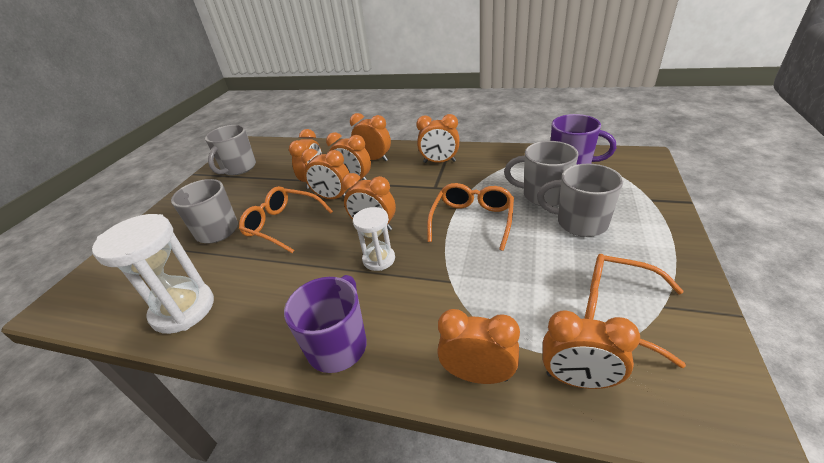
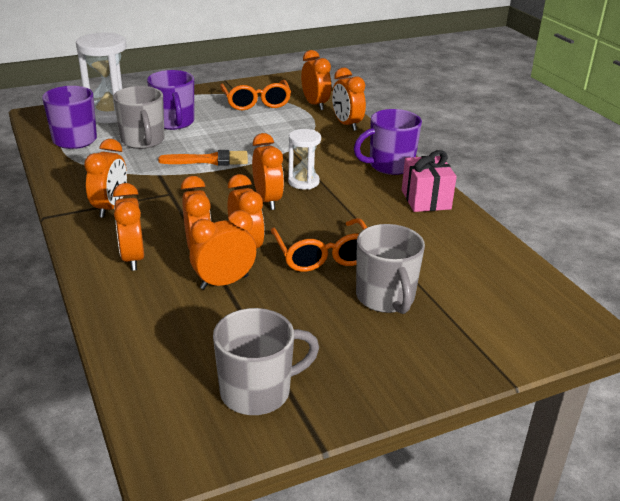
camera: 135 degrees left, 5 degrees down
white hourglass [92,214,214,334] -> white hourglass moved to [76,33,127,123]
orange clock [416,114,459,163] -> orange clock turned 45 degrees clockwise [84,139,127,218]
orange glasses [427,183,514,251] -> orange brush [158,150,248,166]
grey mug [537,164,623,237] -> purple mug [147,70,195,130]
none -> pink gift [402,150,457,212]

